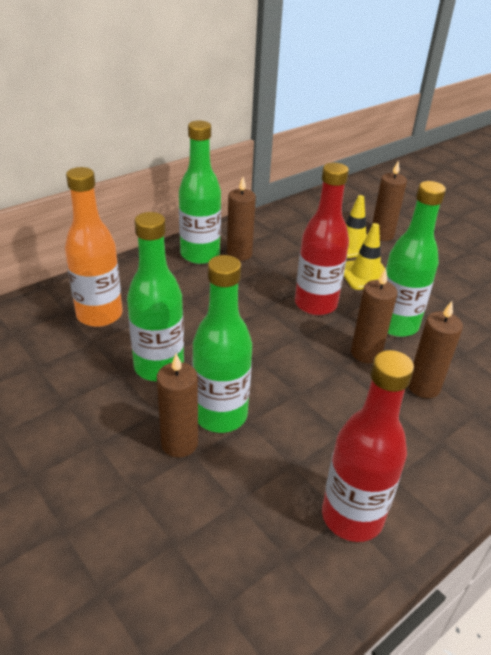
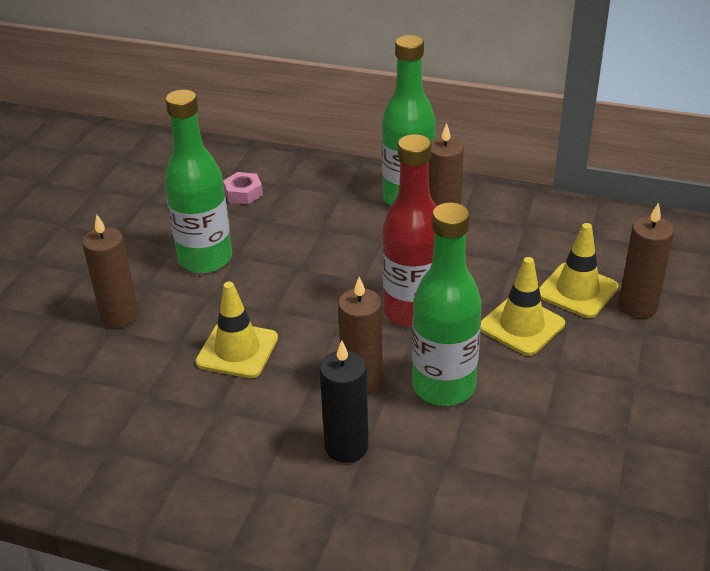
camera: 60 degrees right, 0 degrees up
orange bottle [65,167,122,327] -> pink nut [223,172,263,204]
green bottle [192,255,252,433] -> none
red bottle [322,350,414,542] -> none
brown candle [408,301,463,398] -> black candle [319,340,369,463]
none -> yellow traffic cone [196,282,278,378]

